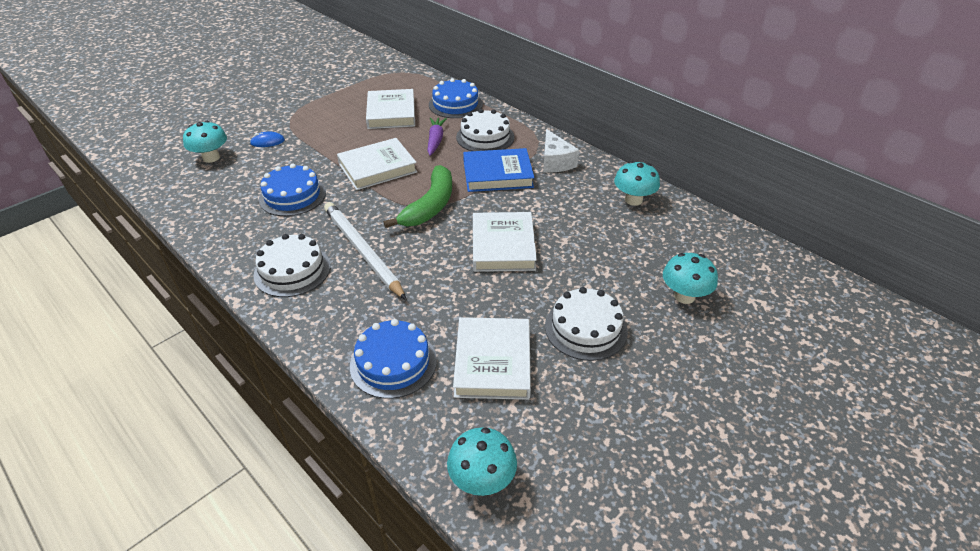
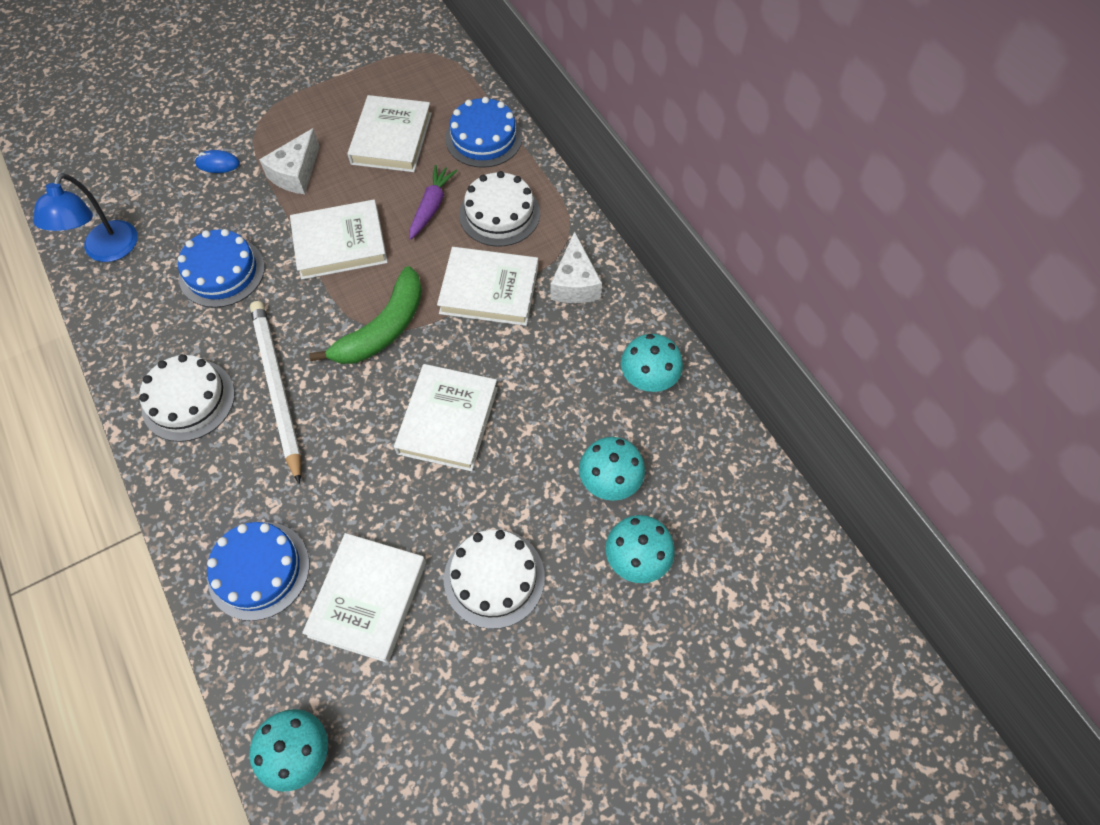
camera: 15 degrees right, 20 degrees up
turquoise mushroom [183,121,227,163] -> turquoise mushroom moved to [579,437,645,501]
blue book [463,148,535,192] -> white book [437,247,538,326]
none -> blue lamp [33,173,138,262]
none -> white cheese [259,128,320,194]

